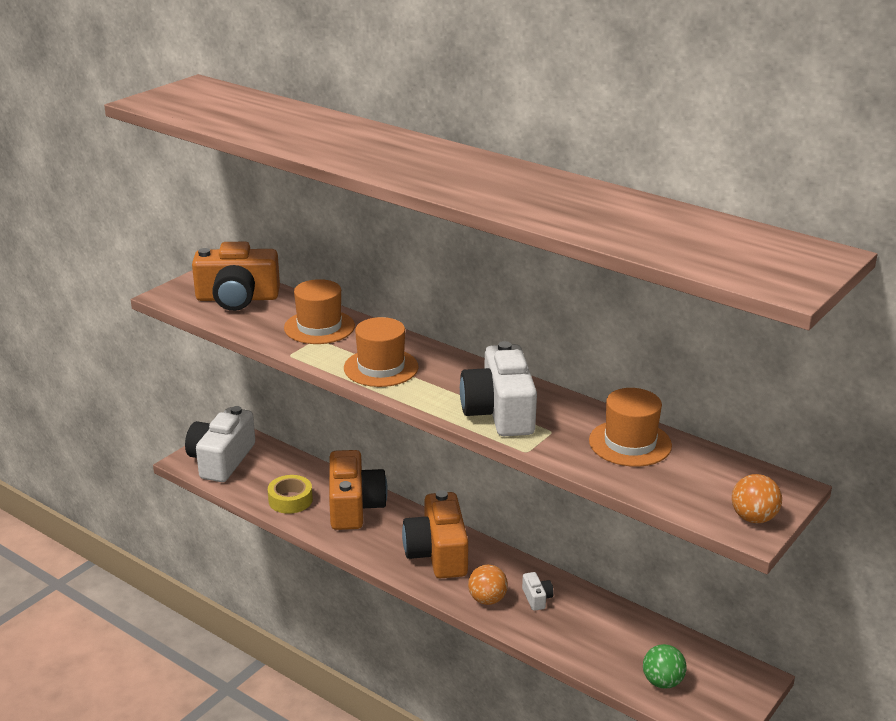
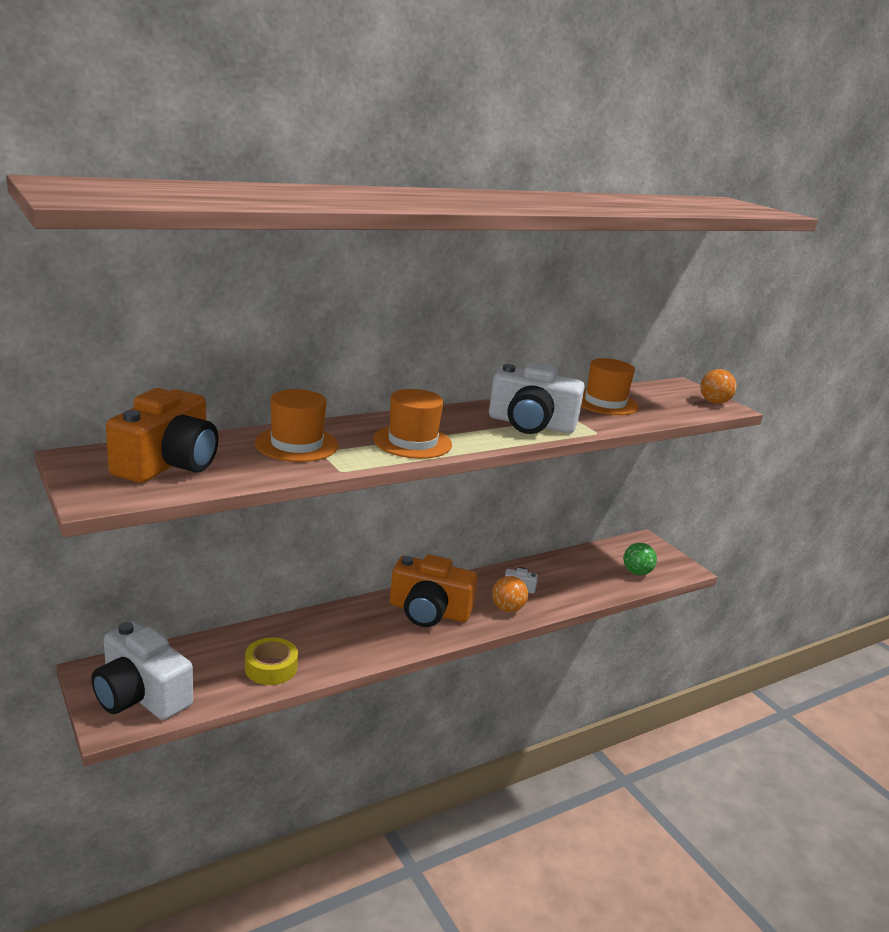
camera: 70 degrees left, 5 degrees down
orange camera [329,450,388,530] -> none

